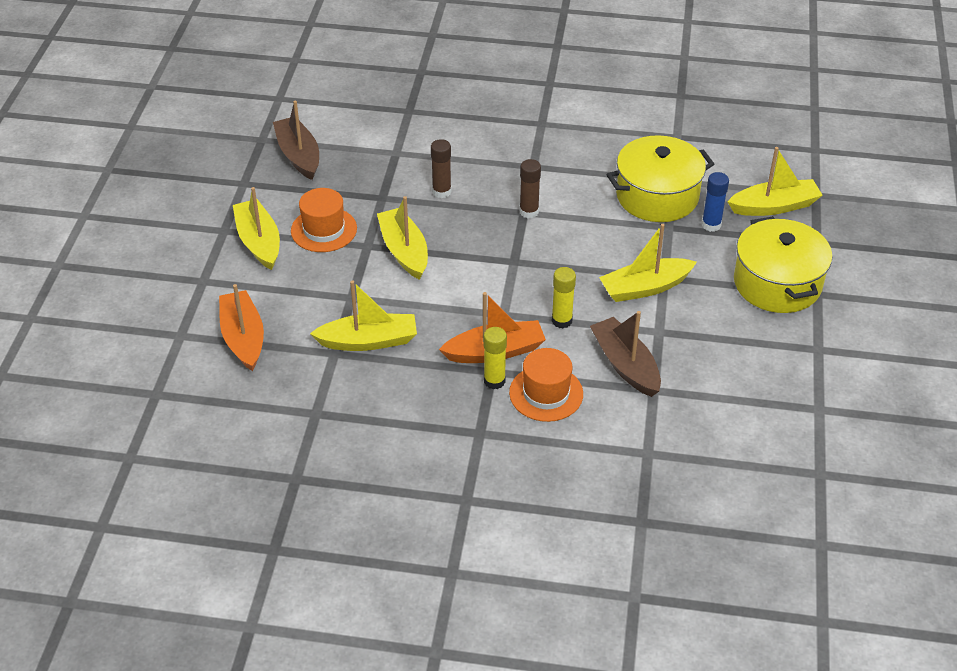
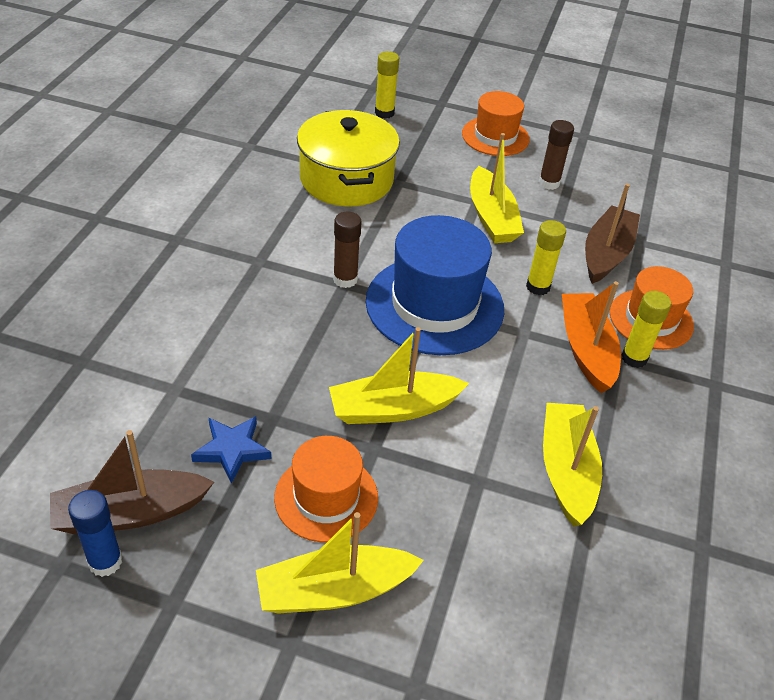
camera: 85 degrees left, 0 degrees up
orange boat [219,284,264,371] -> none
brown glue stick [431,139,452,198] -> brown glue stick moved to [539,120,574,190]
brown boat [590,311,661,397] -> brown boat turned 135 degrees clockwise [585,184,640,284]
blue glue stick [702,172,729,232] -> blue glue stick moved to [68,490,122,577]
yellow boat [727,147,823,216] -> yellow glue stick [375,51,399,119]
yellow pot [734,216,832,313] -> orange hat [462,91,530,156]
none -> blue star [191,416,271,484]
none -> blue hat [366,215,504,355]

